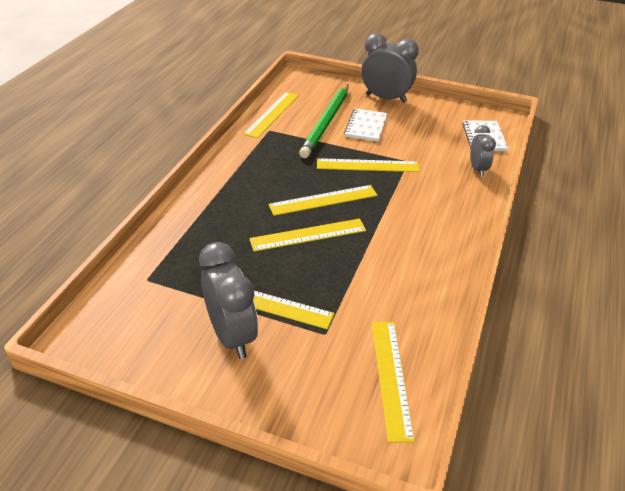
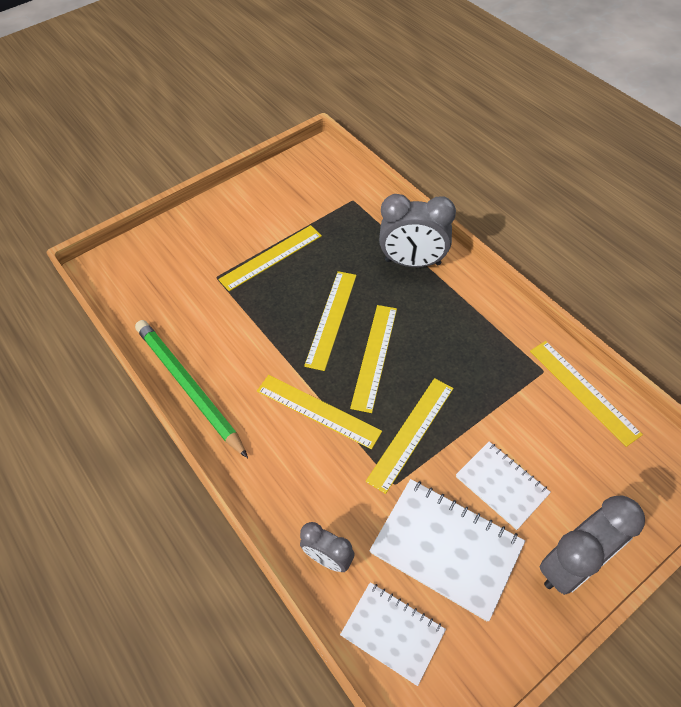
camera: 125 degrees right, 15 degrees up
grey clock [199,242,258,359] -> grey clock moved to [379,194,456,267]
green pencil [299,84,348,158] -> green pencil moved to [135,320,248,458]
yellow ruler [372,322,415,443] -> yellow ruler moved to [257,375,382,449]
none -> white notebook [369,479,525,622]

